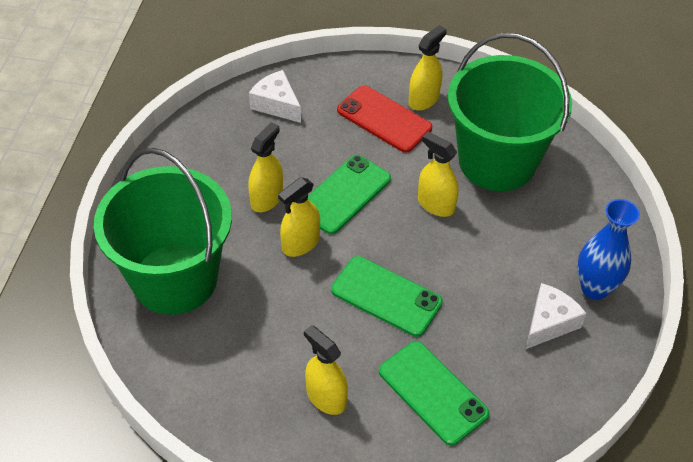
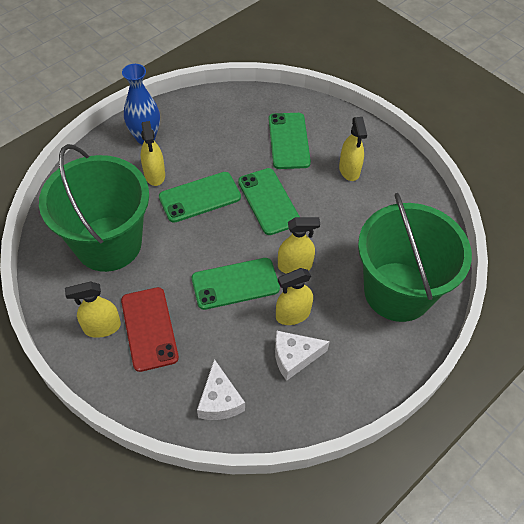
camera: 145 degrees left, 5 degrees up
yellow spray bottle [418,132,459,217] -> yellow spray bottle moved to [141,121,165,186]
white cheese [526,283,586,349] -> white cheese moved to [275,331,330,381]
none -> green phone [159,172,241,223]

